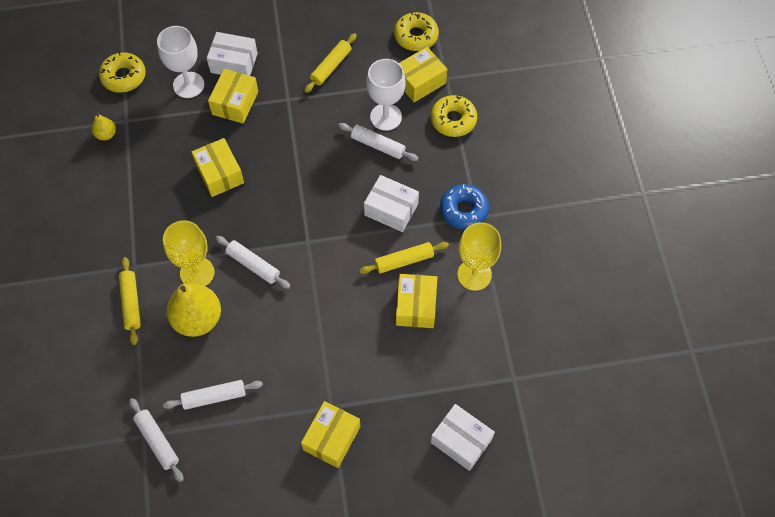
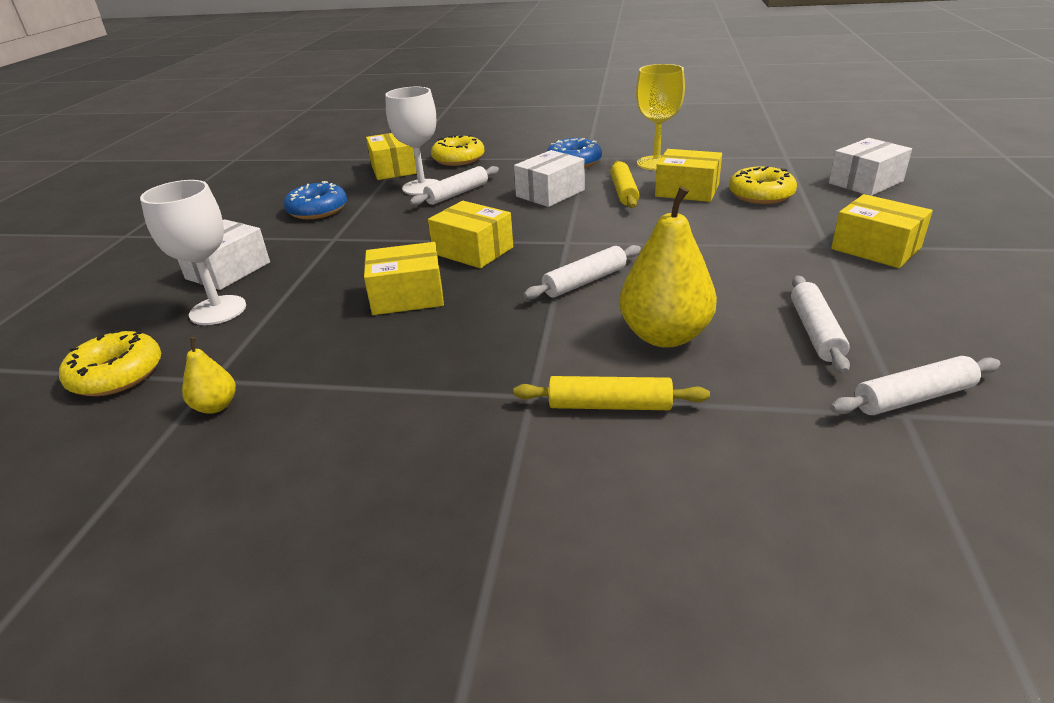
camera: 70 degrees left, 30 degrees down
yellow goblet [163,220,214,286] -> none
yellow box [208,69,258,124] -> yellow box moved to [428,201,513,268]
yellow rolling pin [304,33,357,93] -> blue donut [283,181,347,219]
yellow donut [394,12,439,51] -> yellow donut moved to [729,166,797,204]

